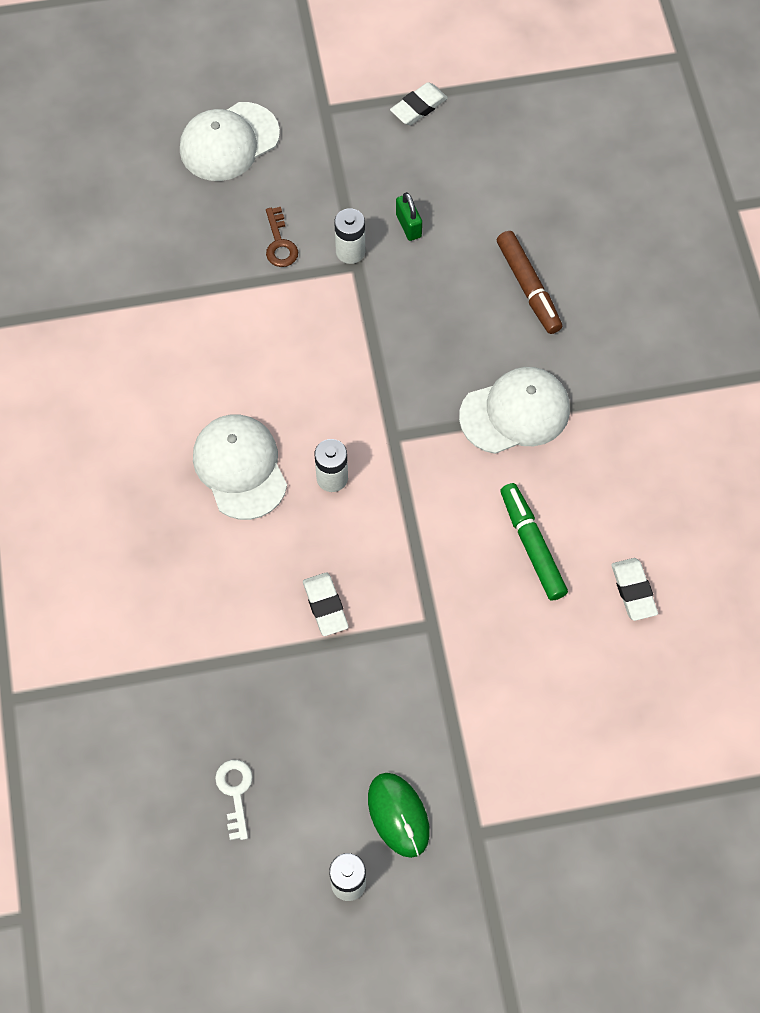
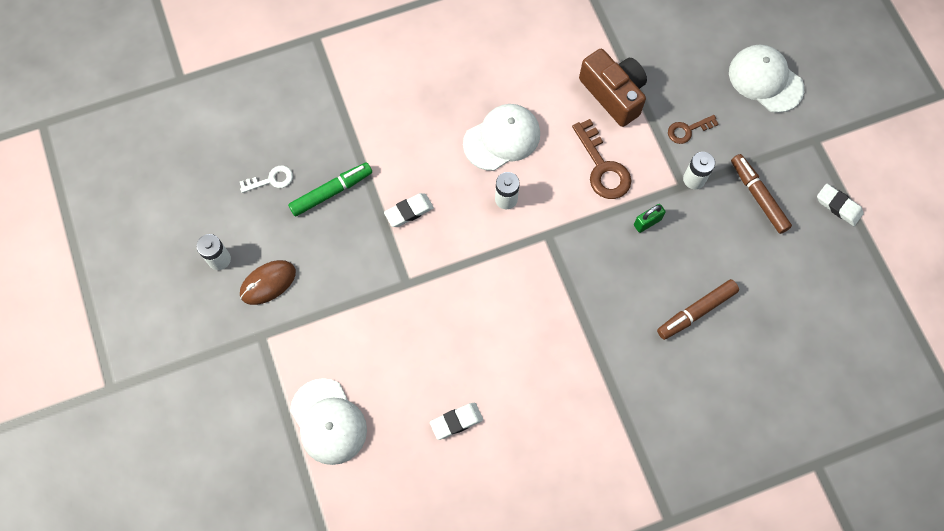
camera: 80 degrees right, 5 degrees up
green mouse [368,773,430,858] -> brown mouse [240,260,296,305]
green padlock [396,192,422,241] -> green padlock moved to [634,204,666,233]
white cap [459,367,570,454] -> white cap moved to [290,378,367,465]
green marker [500,483,568,601] -> green marker moved to [288,162,372,217]
none -> brown key [572,119,631,199]
none -> brown camera [579,49,647,127]
none -> brown marker [731,154,792,234]

